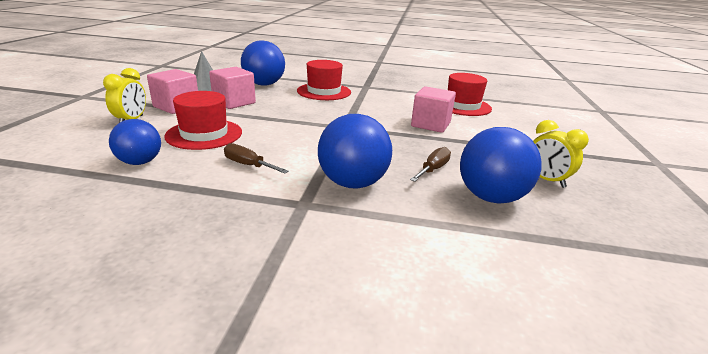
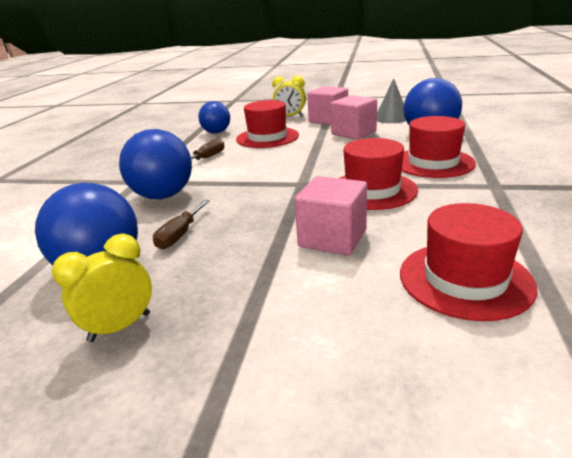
camera: 95 degrees right, 0 degrees up
brown screwdriver [410,147,451,182] -> brown screwdriver turned 75 degrees clockwise [153,200,210,249]
none -> red hat [340,138,418,210]

